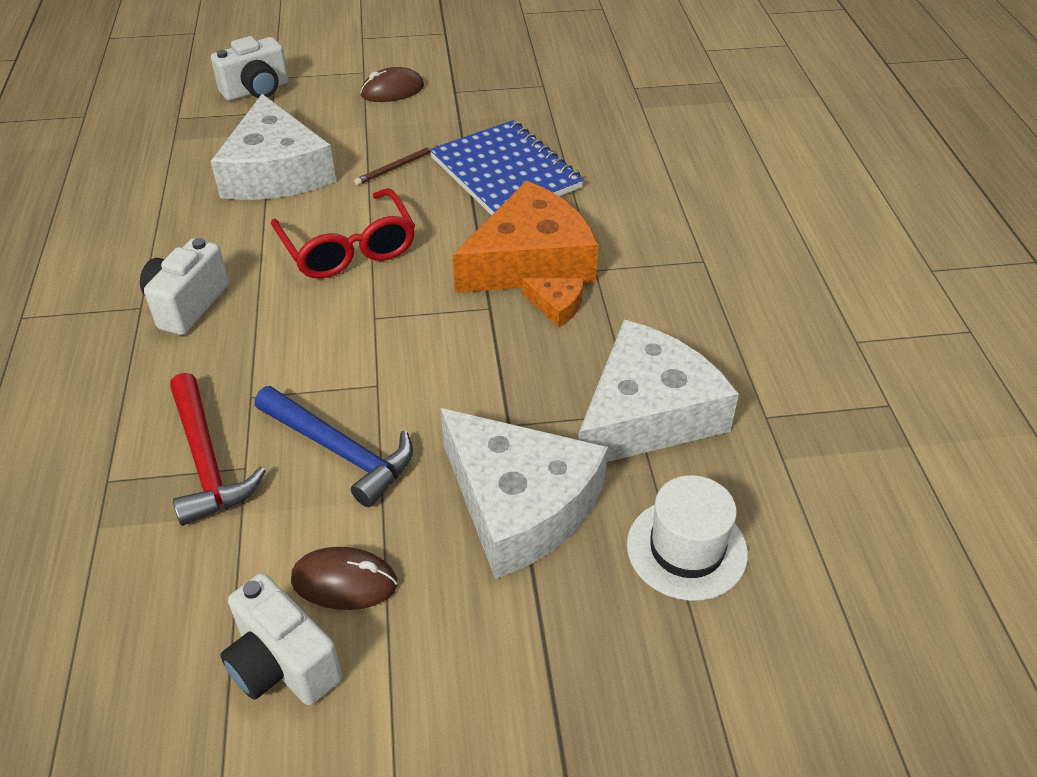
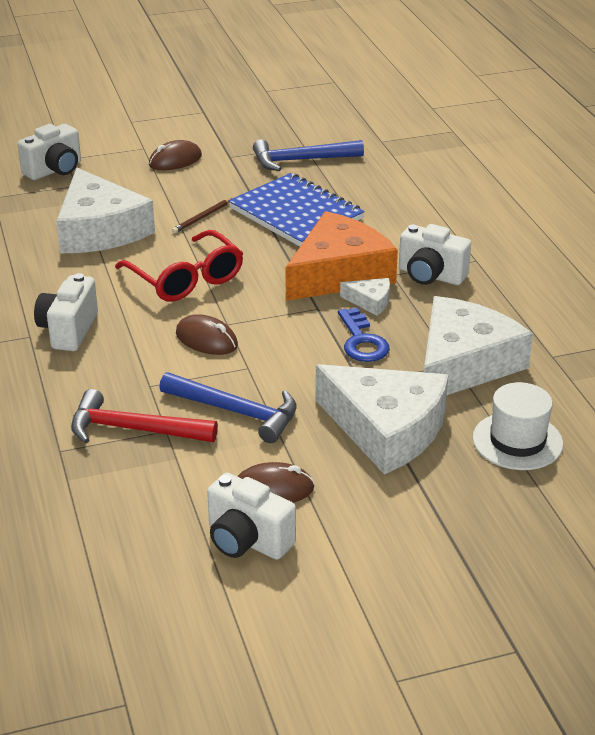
camera: 10 degrees left, 10 degrees down
red hammer [170,373,266,526] -> red hammer turned 135 degrees clockwise [71,389,218,443]
orange cheese [522,278,583,327] -> white cheese [340,278,390,316]
none -> brown mouse [176,314,238,355]
none -> blue hammer [253,139,364,171]
none -> blue key [338,308,390,362]
none -> white camera [399,224,471,285]

